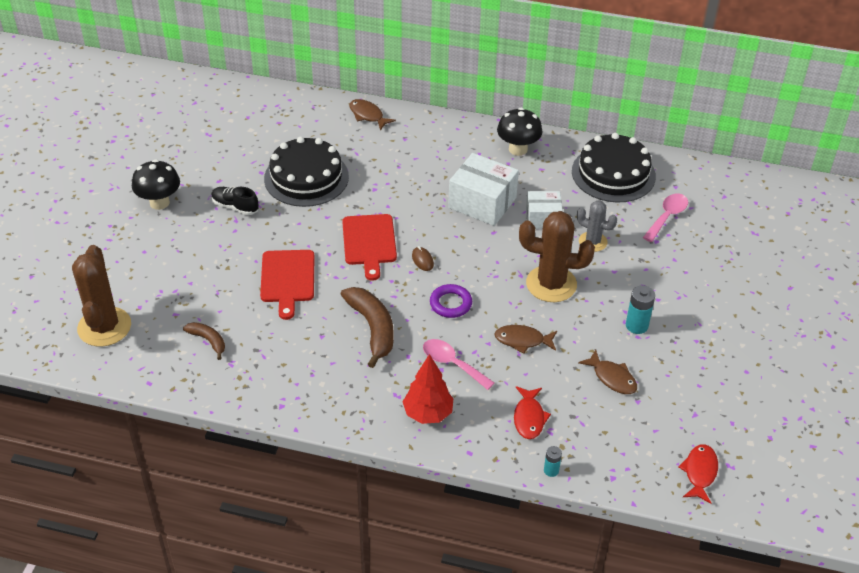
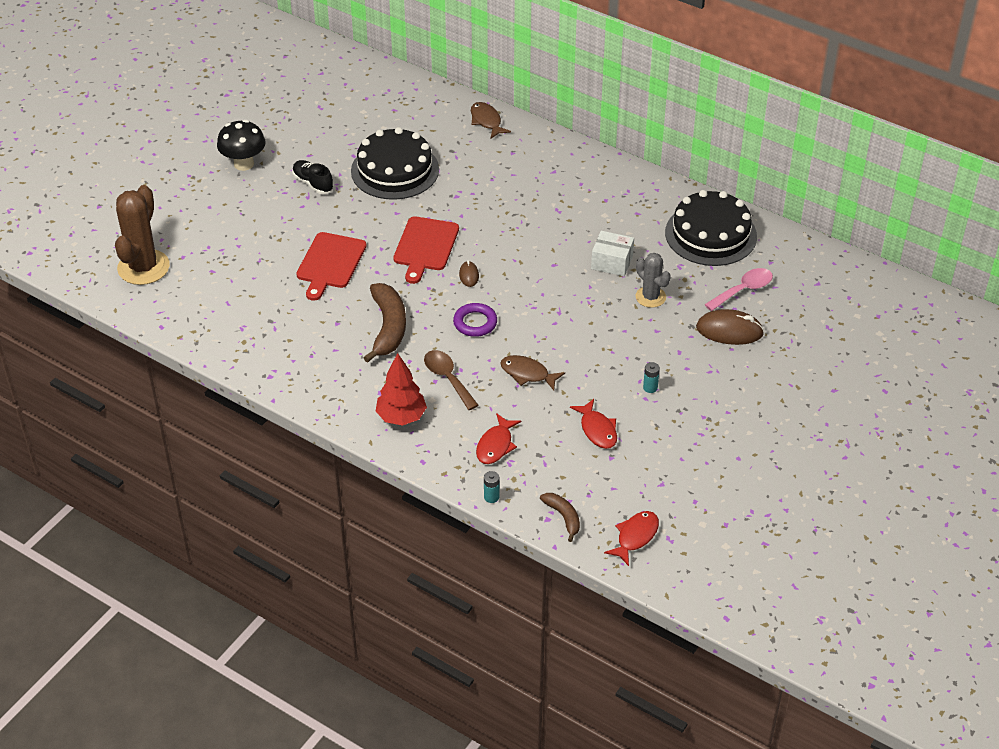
camera: 20 degrees right, 0 degrees up
brown banana [183,322,225,360] -> brown banana moved to [540,493,580,542]
pink spoon [423,339,494,390] -> brown spoon [424,350,479,410]
white box [448,153,519,226] -> none
black mushroom [497,108,543,156] -> none
brown cactus [519,211,595,302] -> none
brown fish [578,349,637,394] -> red fish [570,399,617,449]
turquoise battery [626,285,655,334] -> turquoise battery [643,362,660,393], size x0.60
none -> brown mouse [696,309,764,345]

